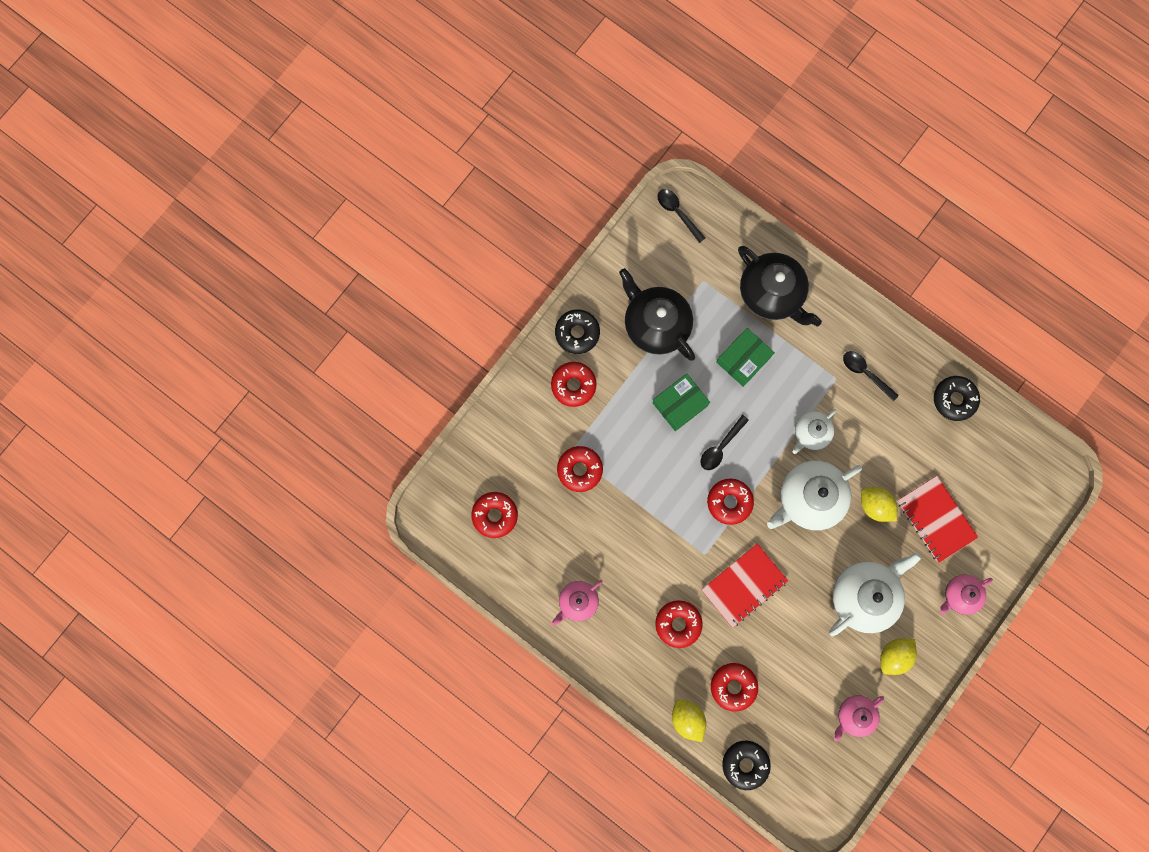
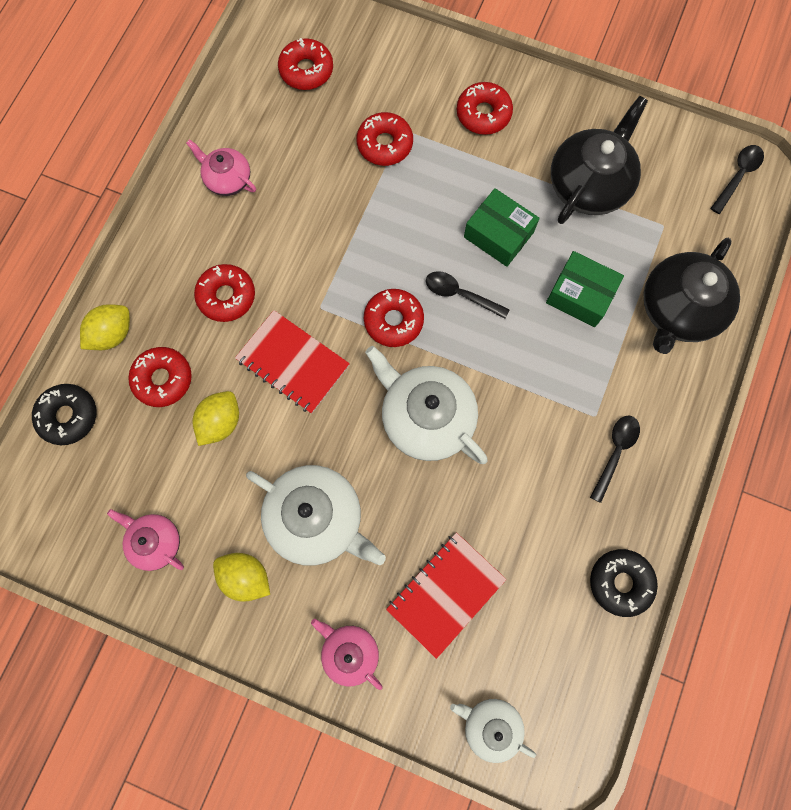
camera: 75 degrees right, 5 degrees down
black donut [555,309,600,354] -> none
white teapot [793,409,836,454] -> white teapot moved to [450,699,536,763]
yellow lemon [861,487,897,522] -> yellow lemon moved to [192,391,239,446]

